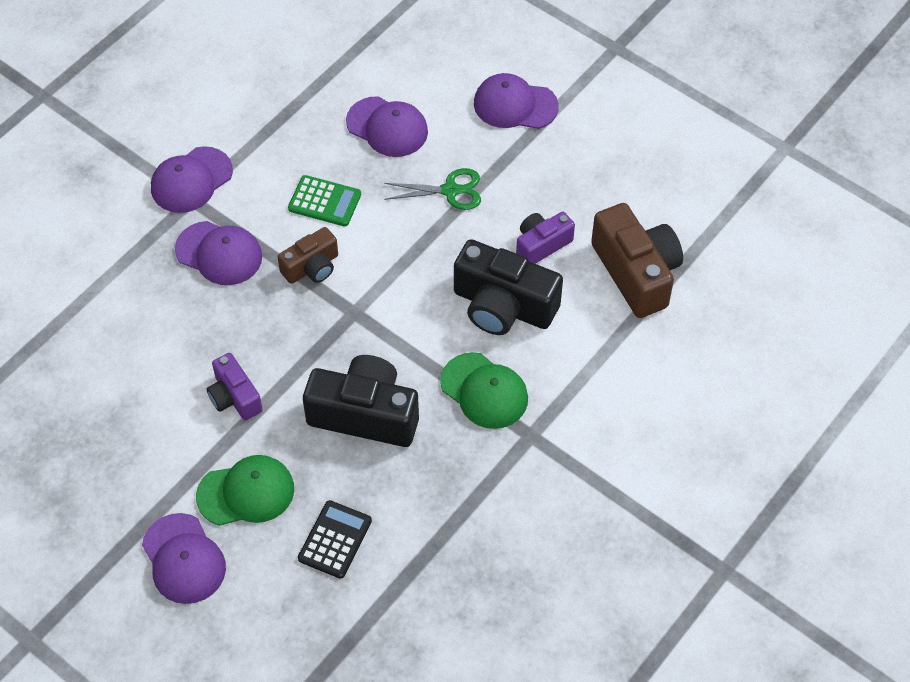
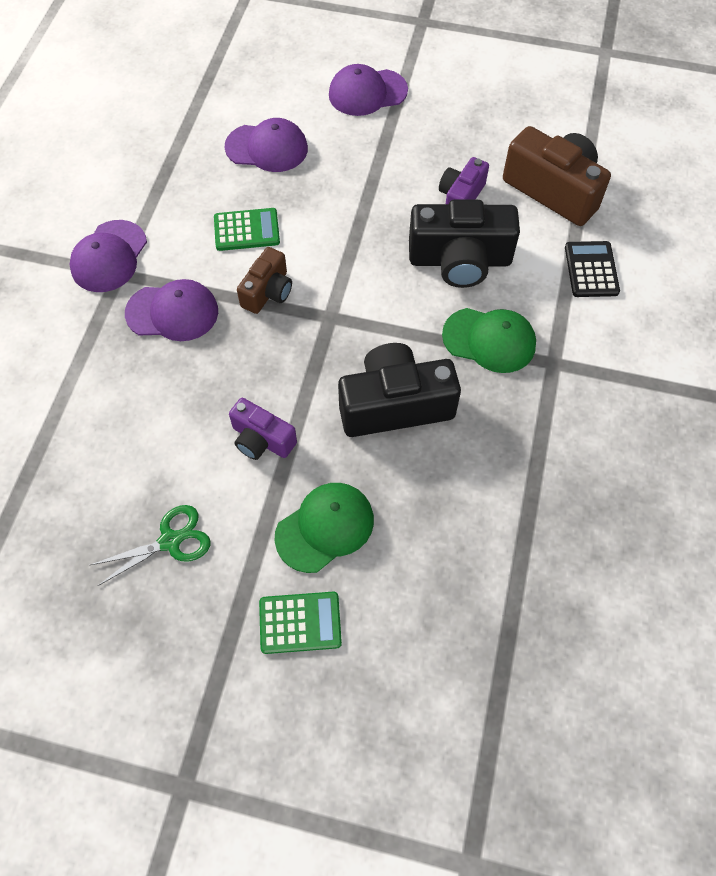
camera: 25 degrees left, 5 degrees up
purple cap [142,513,226,604] -> green calculator [259,592,342,654]
black calculator [298,500,372,579] -> black calculator moved to [565,241,620,297]
green scissors [384,168,481,210] -> green scissors moved to [91,505,211,586]

